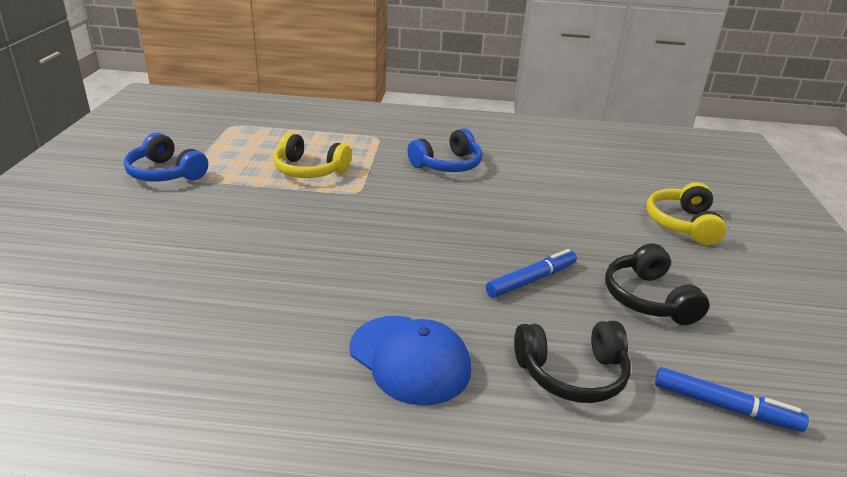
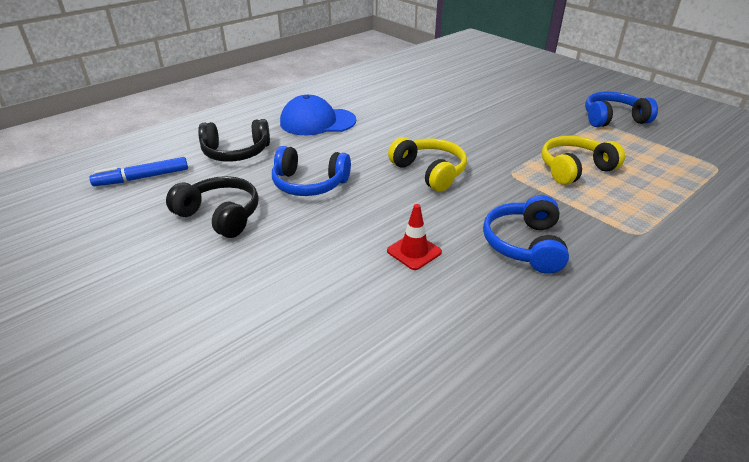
camera: 135 degrees right, 5 degrees up
blue marker [486,249,577,298] -> blue headphones [272,146,351,196]
black headphones [514,321,631,403] -> black headphones turned 135 degrees counterclockwise [198,119,270,162]
yellow headphones [647,182,726,245] -> yellow headphones moved to [388,137,467,192]
none -> red traffic cone [387,204,442,270]

